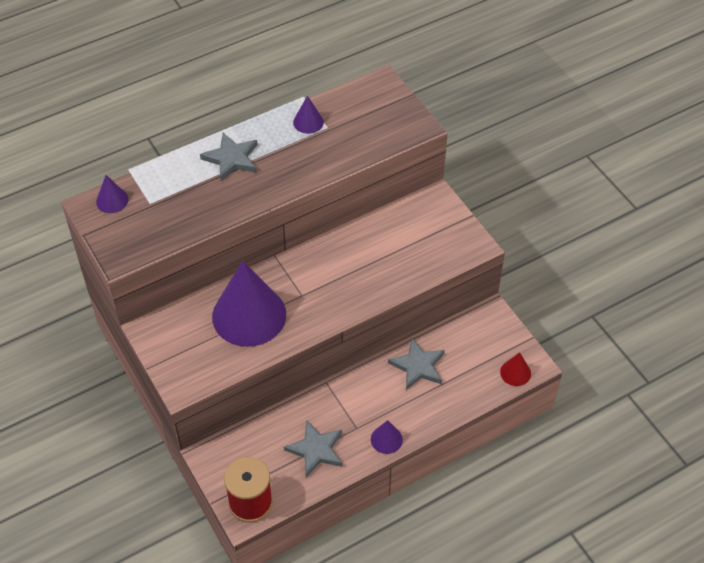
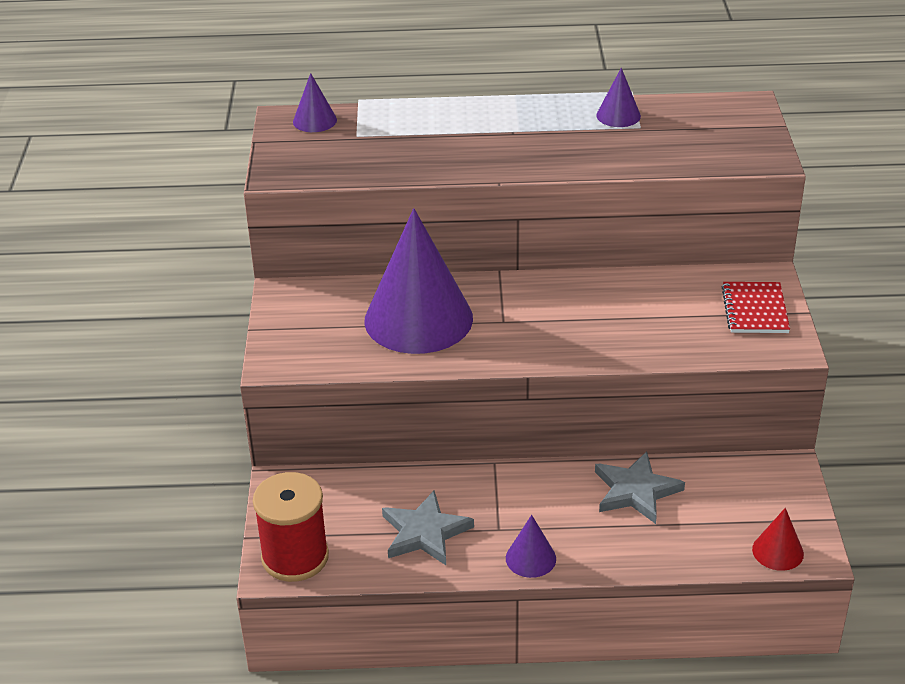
camera: 30 degrees right, 15 degrees down
grey star [200,133,258,181] -> none
none -> red notebook [722,282,790,333]

